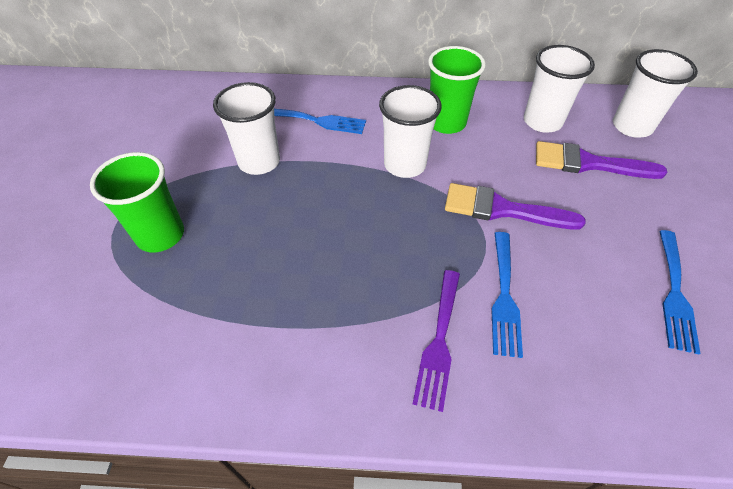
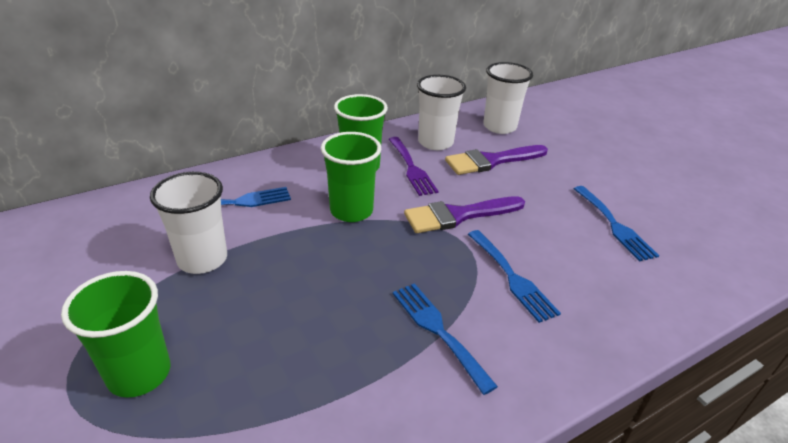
camera: 35 degrees left, 15 degrees down
white cup [379,85,442,178] -> green cup [321,132,381,222]
purple fork [413,270,460,412] -> purple fork moved to [389,137,439,196]
none -> blue fork [393,283,498,395]

